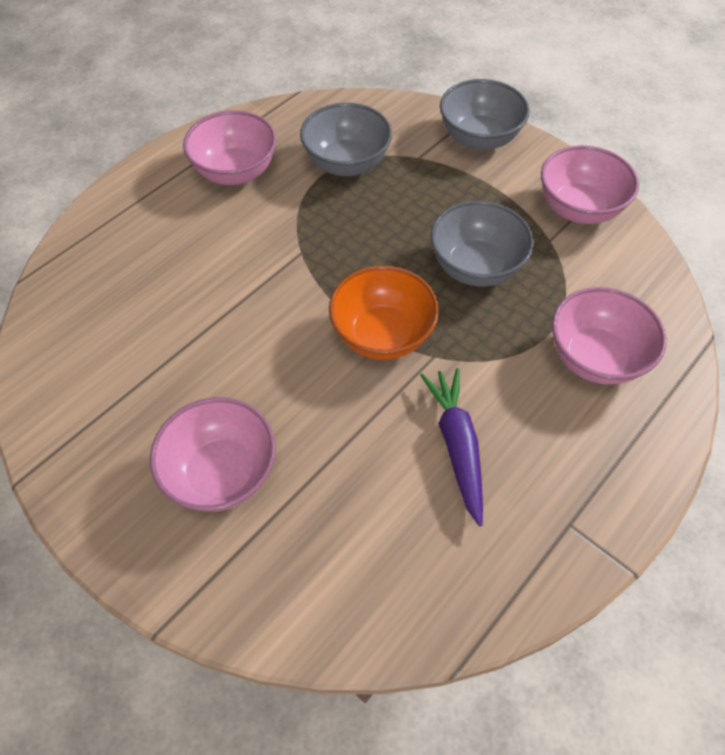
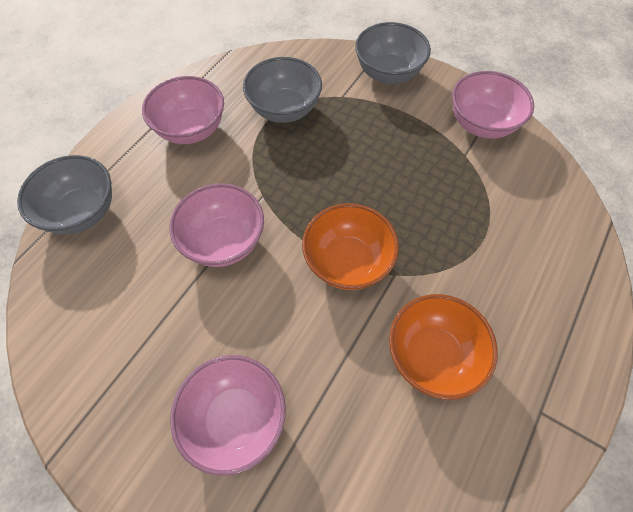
camera: 10 degrees left, 5 degrees up
purple carrot [420,368,483,526] -> orange bowl [389,294,498,400]
grey bowl [431,201,534,286] -> grey bowl moved to [17,155,112,234]
pink bowl [552,287,667,385] -> pink bowl moved to [169,183,264,267]

